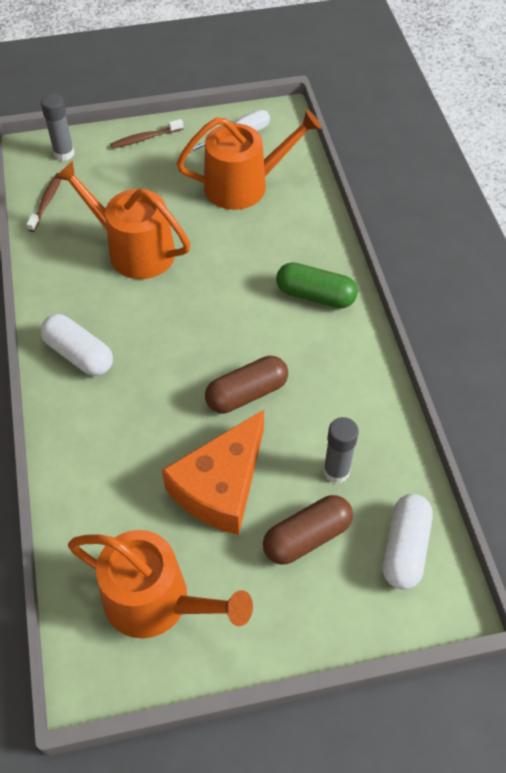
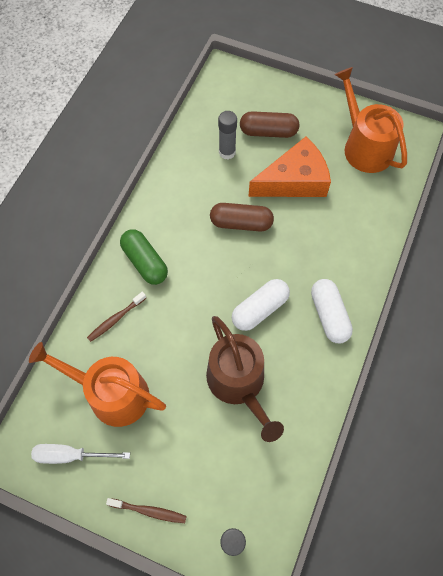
camera: 145 degrees left, 10 degrees up
brown toothbrush [27,173,61,232] -> brown toothbrush moved to [87,292,146,342]
orange watering can [55,160,190,279] -> brown watering can [206,316,284,442]
white capsule [383,494,433,589] -> white capsule moved to [232,279,290,331]

